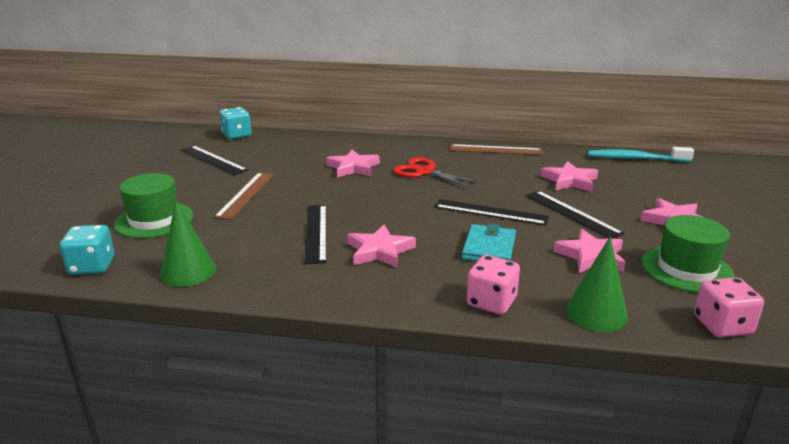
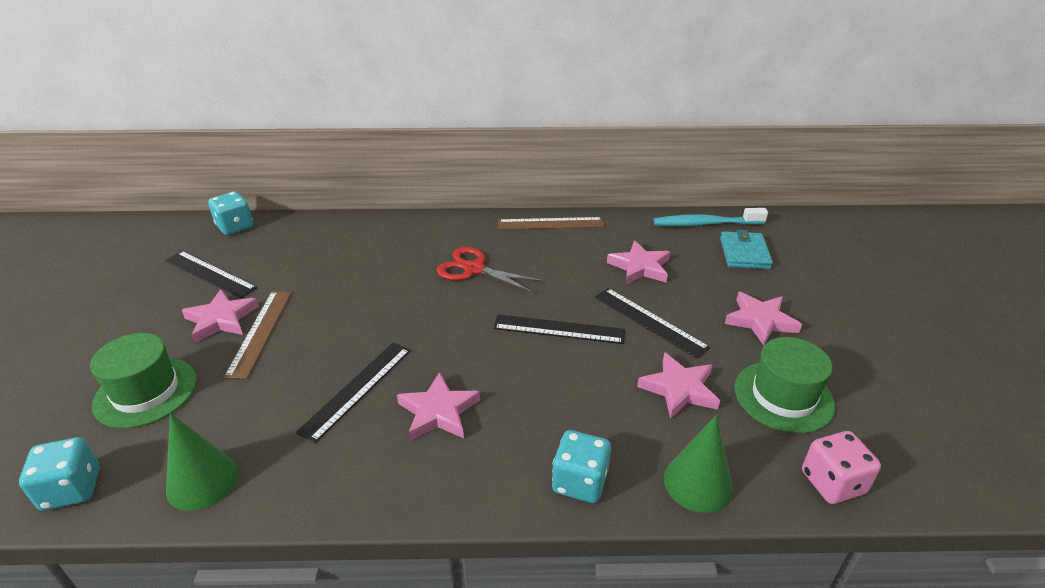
camera: 10 degrees left, 10 degrees up
black ruler [304,205,326,264] -> black ruler turned 45 degrees clockwise [296,343,411,443]
pink star [326,149,380,178] -> pink star moved to [182,289,259,343]
turquoise wallet [462,224,516,262] -> turquoise wallet moved to [720,230,773,269]
pink dice [467,255,520,315] -> turquoise dice [552,430,611,503]

